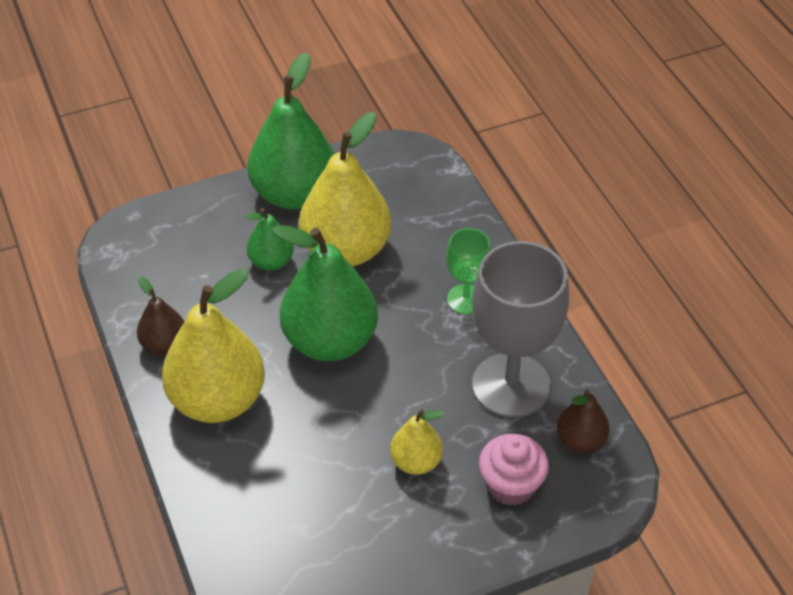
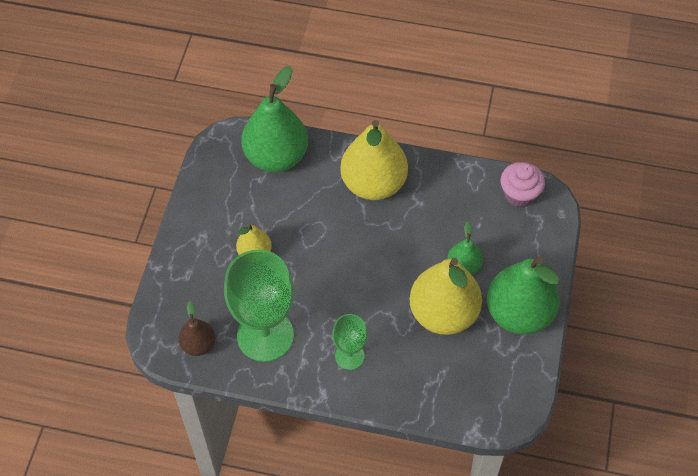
camera: 125 degrees right, 10 degrees up
brown pear [137,276,184,355] -> none
green pear [272,225,378,361] -> green pear moved to [241,66,308,172]
grey goblet [472,241,569,418] -> green goblet [224,250,294,362]
pink cupcake [479,434,549,506] -> pink cupcake moved to [500,162,545,207]

